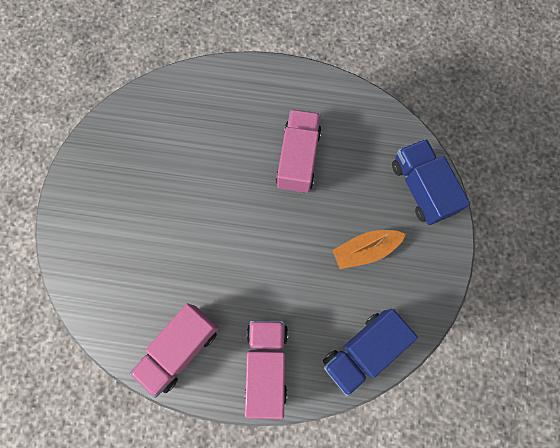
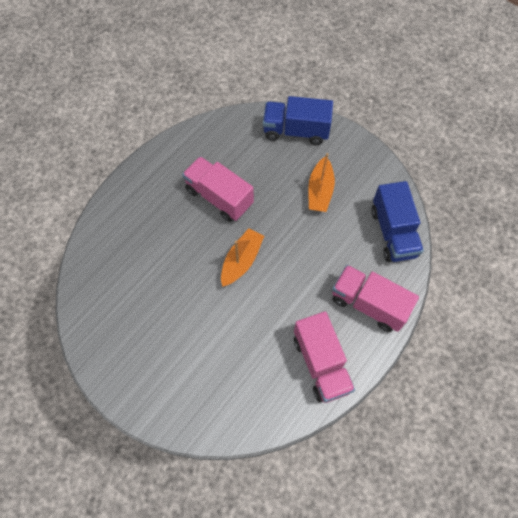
camera: 60 degrees left, 10 degrees down
none -> orange boat [221,228,264,287]

